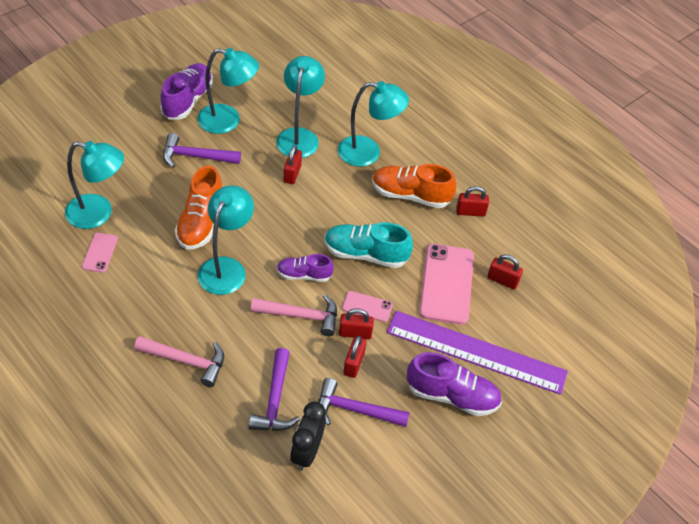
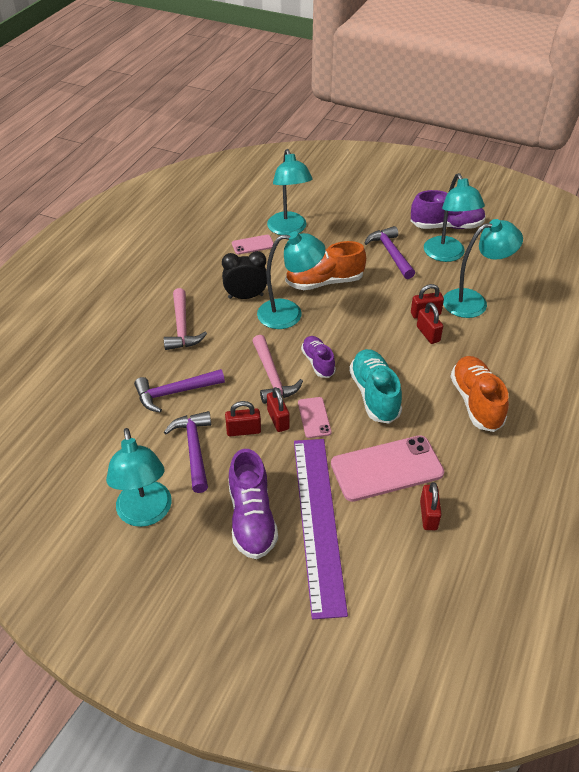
camera: 70 degrees right, 5 degrees down
black clock [290,402,326,471] -> black clock moved to [222,251,267,299]
turquoise lamp [338,81,409,167] -> turquoise lamp moved to [106,428,172,527]
red padlock [456,186,489,217] -> red padlock moved to [417,302,443,344]

